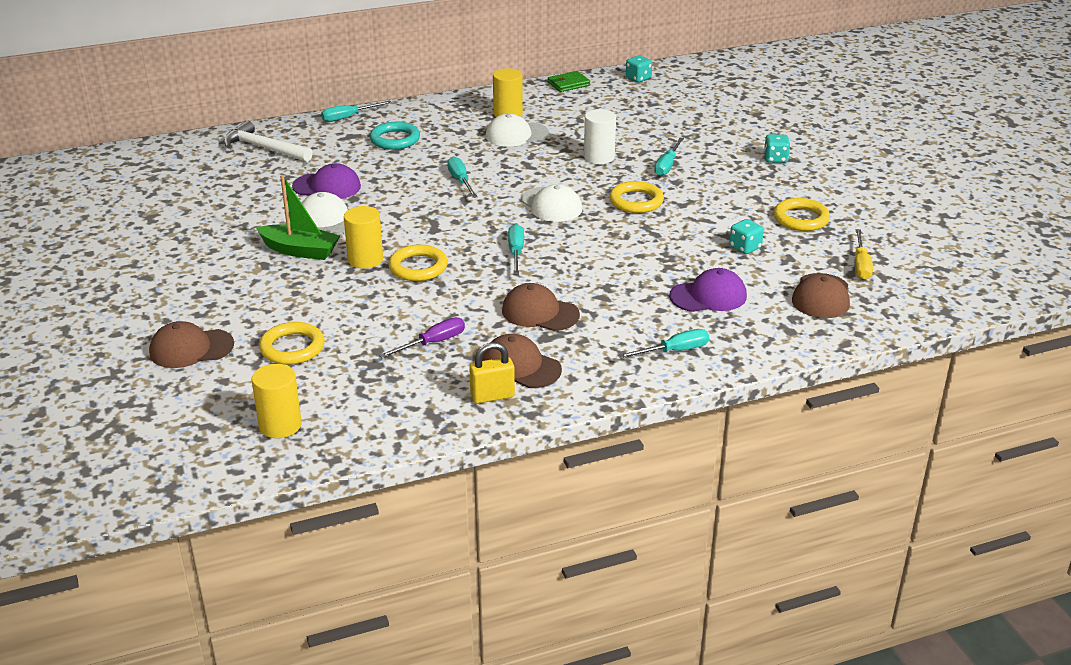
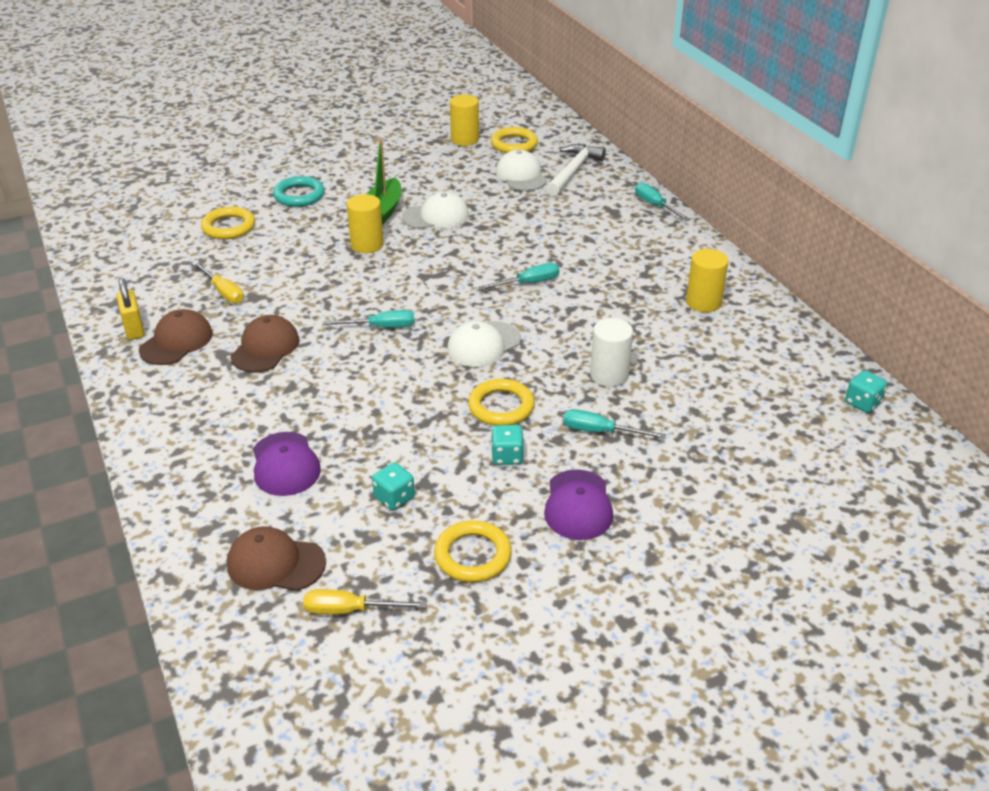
camera: 85 degrees right, 5 degrees up
brown cap [149,321,234,368] -> none
yellow cylinder [252,364,302,438] -> yellow cylinder moved to [450,95,479,146]
purple cap [292,163,361,199] -> purple cap moved to [544,469,613,540]
turquoise ring [370,122,420,150] -> turquoise ring moved to [273,176,325,207]
purple screwdriver [379,317,465,358] -> yellow screwdriver [192,261,244,303]
yellow ring [388,245,448,281] -> yellow ring moved to [491,127,538,153]
white cap [486,114,549,147] -> white cap moved to [496,150,547,191]
green wallet [548,71,590,92] -> none
turquoise screwdriver [618,329,709,359] -> none
turquoise dice [764,134,790,163] -> turquoise dice moved to [491,425,524,465]

